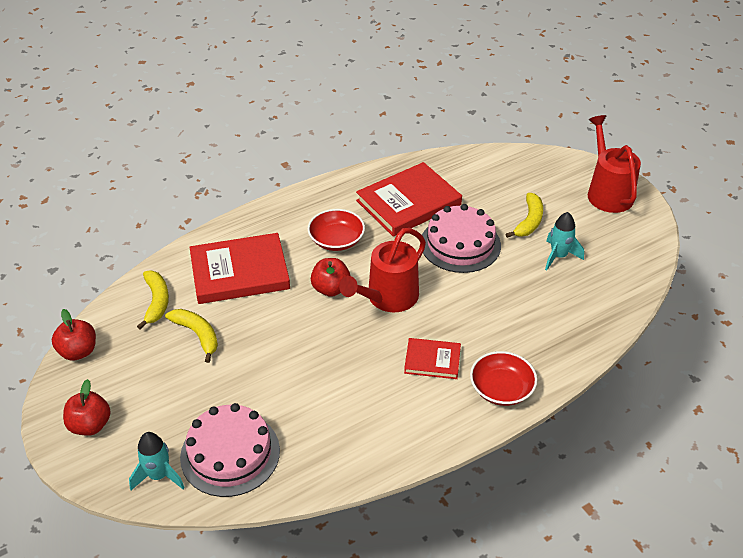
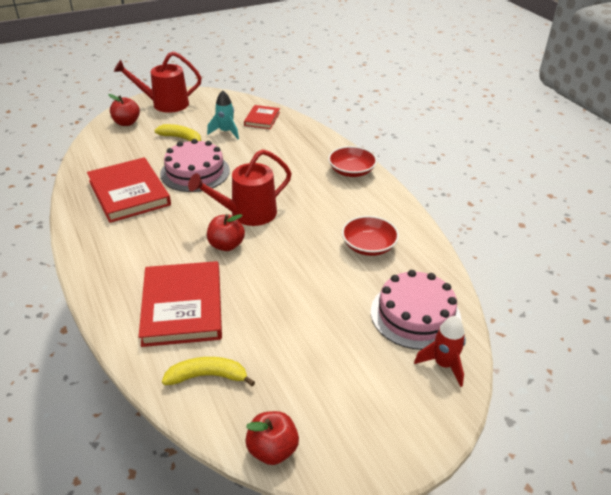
camera: 85 degrees left, 5 degrees down
red apple [63,379,111,436] -> red apple moved to [108,94,140,126]
turquoise rocket [129,432,185,490] -> red rocket [414,316,466,387]
yellow banana [165,309,218,363] -> none
red bowl [307,209,365,251] -> red bowl moved to [342,216,399,256]
red watering can [339,228,426,312] -> red watering can turned 105 degrees clockwise [188,149,292,226]
red book [404,338,461,379] -> red book moved to [244,105,280,129]

